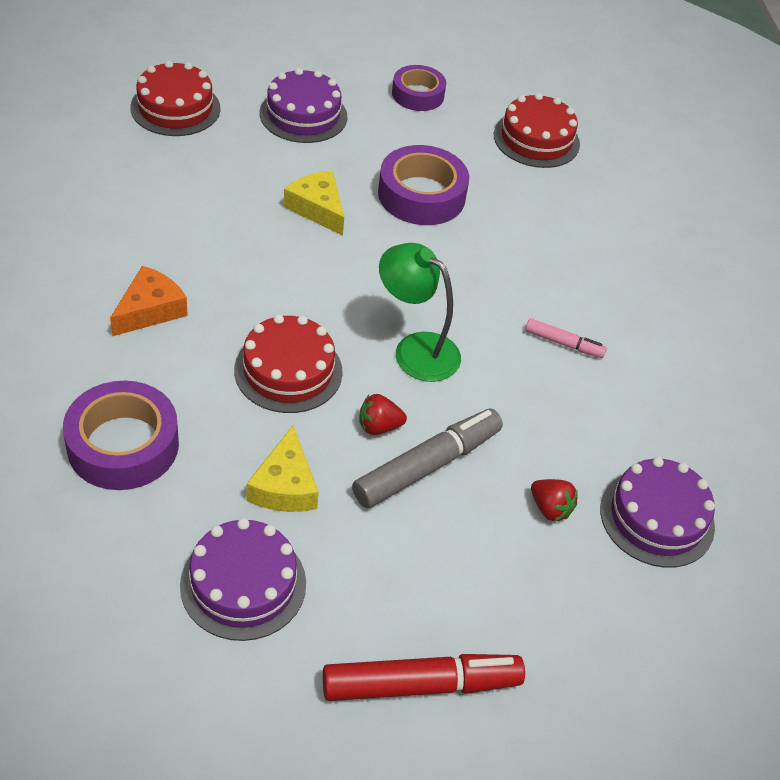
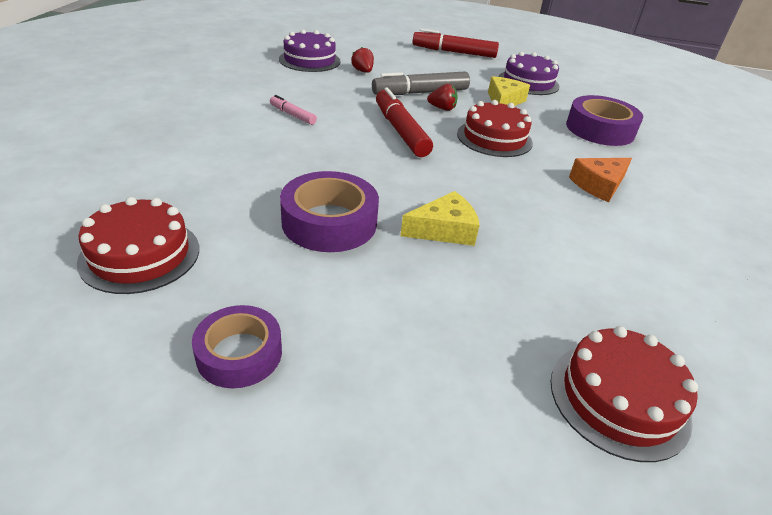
camera: 160 degrees left, 10 degrees down
purple cake [260,68,347,143] -> none
yellow cheese [284,171,344,236] -> yellow cheese turned 90 degrees counterclockwise [400,191,480,246]
green lamp [379,243,461,382] -> red marker [376,87,433,157]

